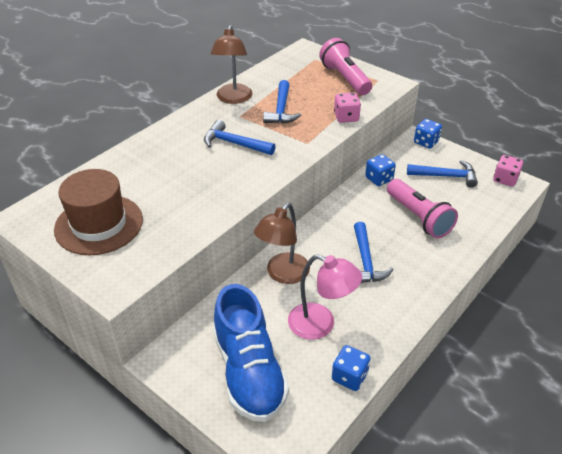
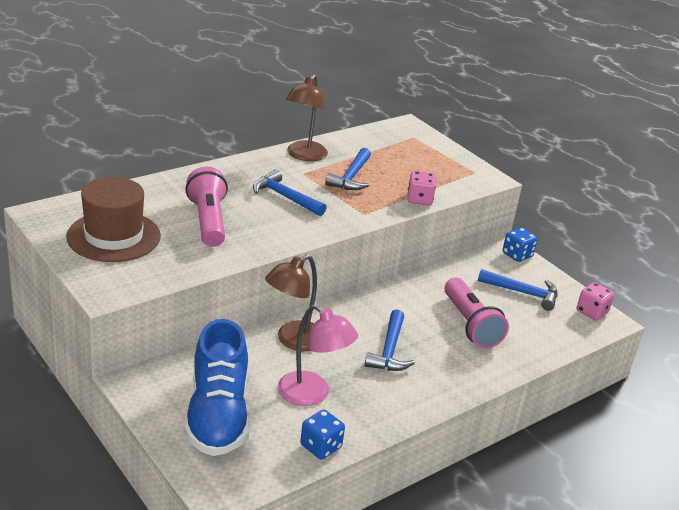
camera: 10 degrees right, 10 degrees down
pink flashlight [319,38,372,95] -> pink flashlight moved to [185,167,228,247]
blue dice [365,154,396,186] -> none

